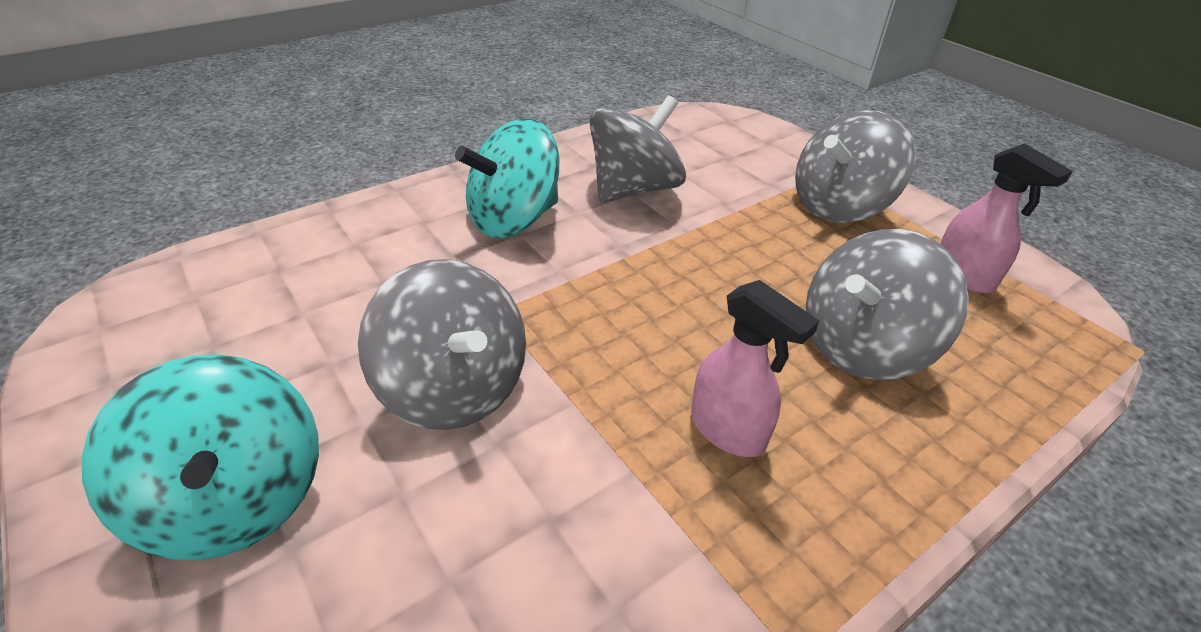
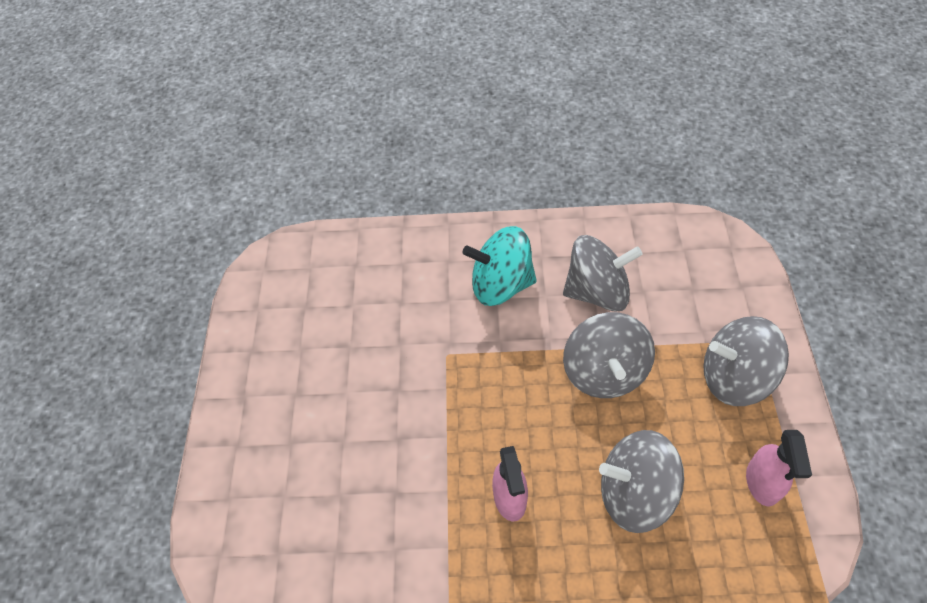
camera: 40 degrees right, 15 degrees up
turquoise spinning top [82,354,319,560] -> none
grey spinning top [358,259,526,430] -> grey spinning top moved to [563,312,655,398]

